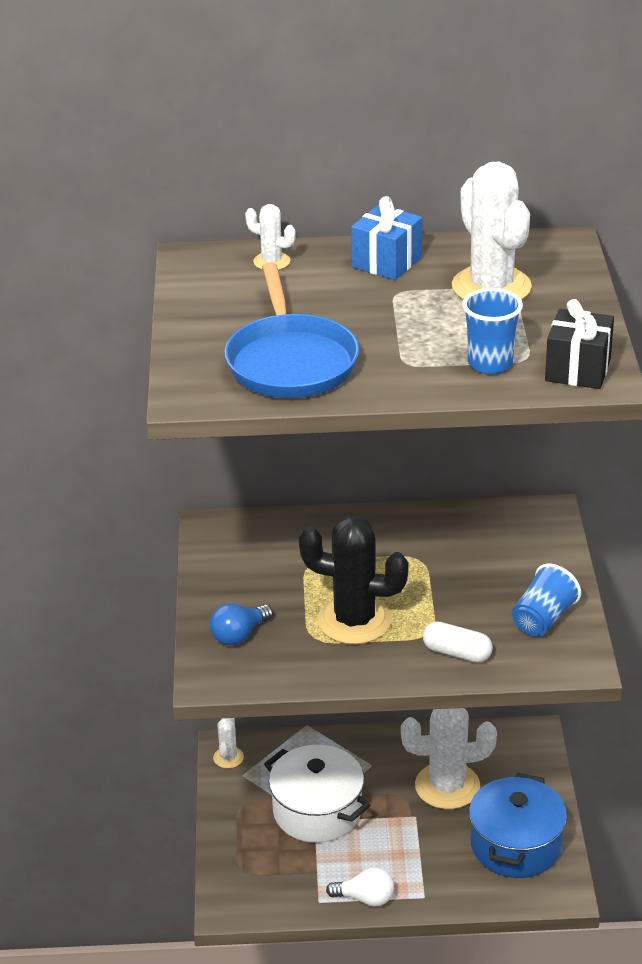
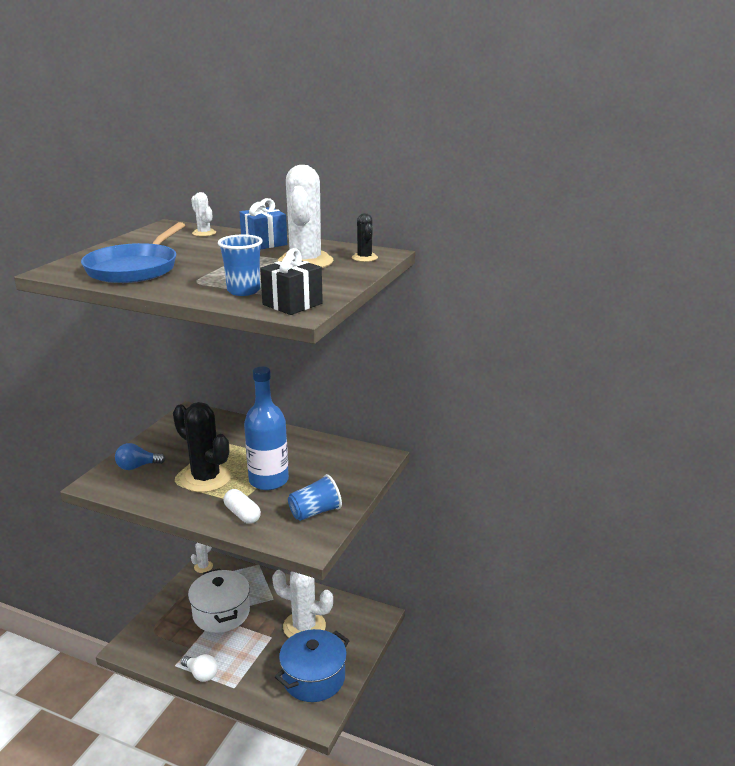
camera: 25 degrees right, 10 degrees down
none -> blue bottle [244,367,289,490]
none -> black cactus [352,213,378,262]

